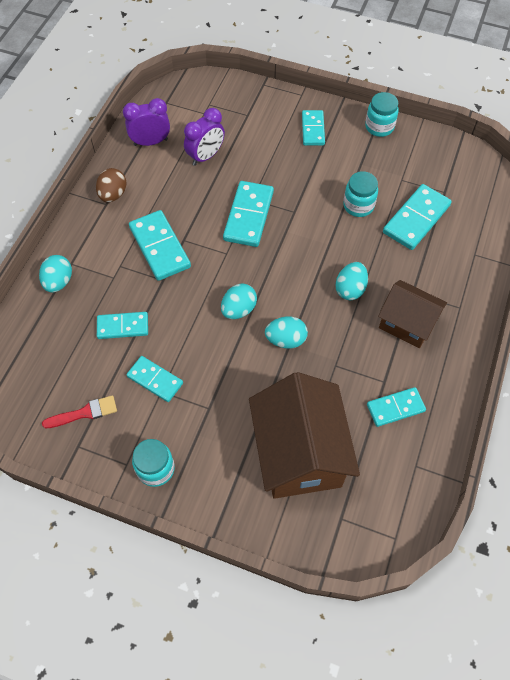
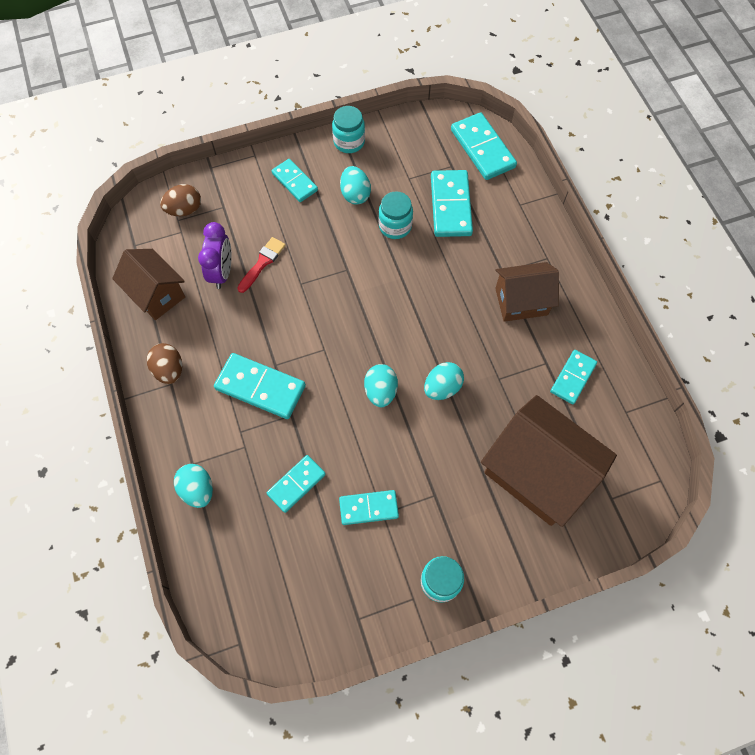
camera: 40 degrees left, 5 degrees up
red brush [42,395,117,428] -> red brush moved to [237,237,286,293]
purple clock [123,98,170,146] -> brown house [112,249,185,320]
turquoise domino [223,181,274,247] -> turquoise domino moved to [451,112,517,180]
turquoise egg [335,262,368,300] -> turquoise egg moved to [340,166,371,205]
none -> brown egg [160,184,201,216]

